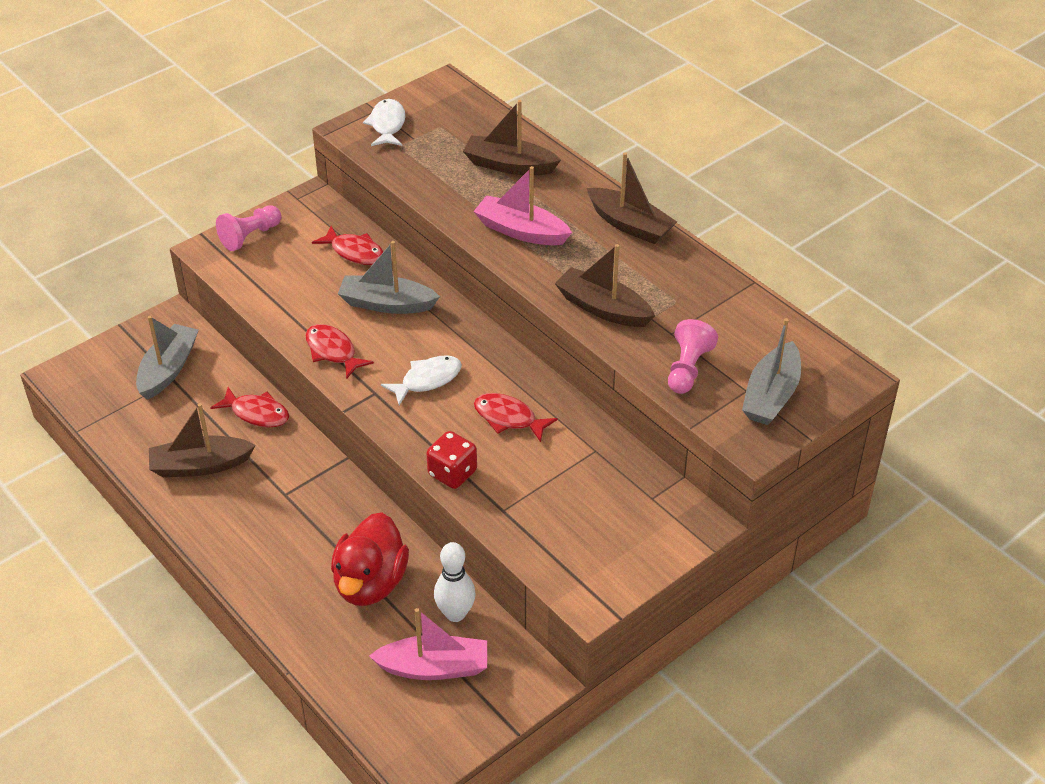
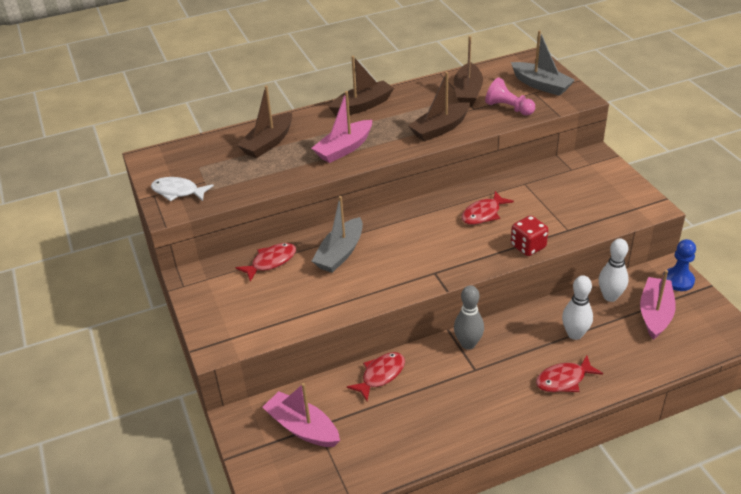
camera: 70 degrees left, 5 degrees down
grey boat [136,316,199,400] -> pink boat [262,383,340,447]
brown boat [149,403,256,477] -> brown boat moved to [454,36,483,106]
pink pawn [216,205,281,251] -> none
red fish [305,324,374,379] -> red fish moved to [536,355,603,392]
red duck [331,512,409,606] -> white bowling pin [562,275,593,340]
white fish [381,355,462,405] -> none
none -> grey bowling pin [454,285,484,350]
none -> blue pawn [666,239,696,291]

